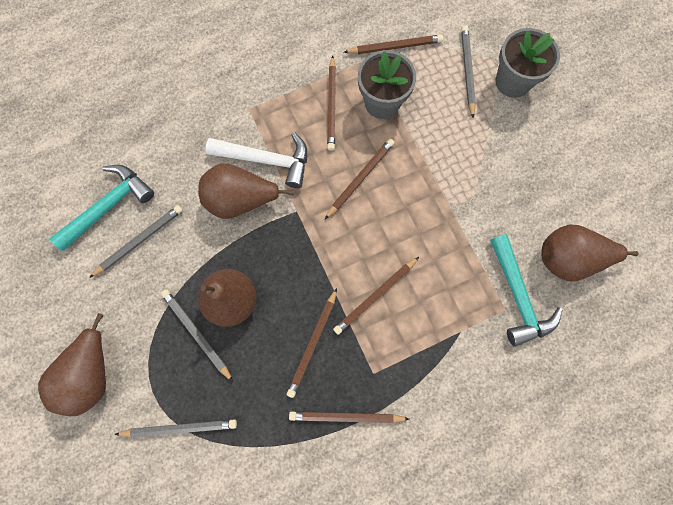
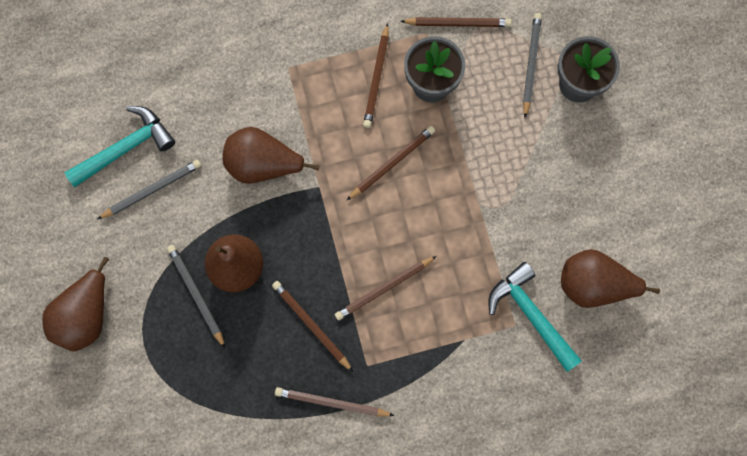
camera: 10 degrees right, 0 degrees up
grey pencil [115,419,237,437] -> none
white hammer [206,132,307,188] -> none
brown pencil [287,288,337,398] -> brown pencil turned 105 degrees clockwise [272,281,353,372]
turquoise hammer [490,234,562,347] -> turquoise hammer turned 150 degrees clockwise [489,262,582,372]

